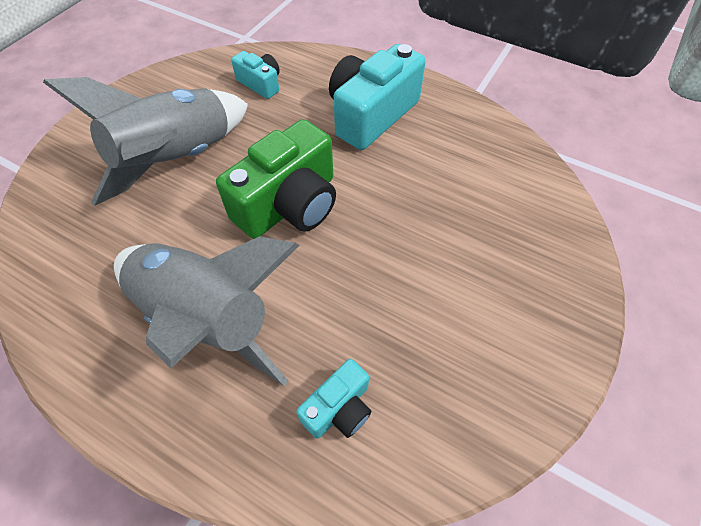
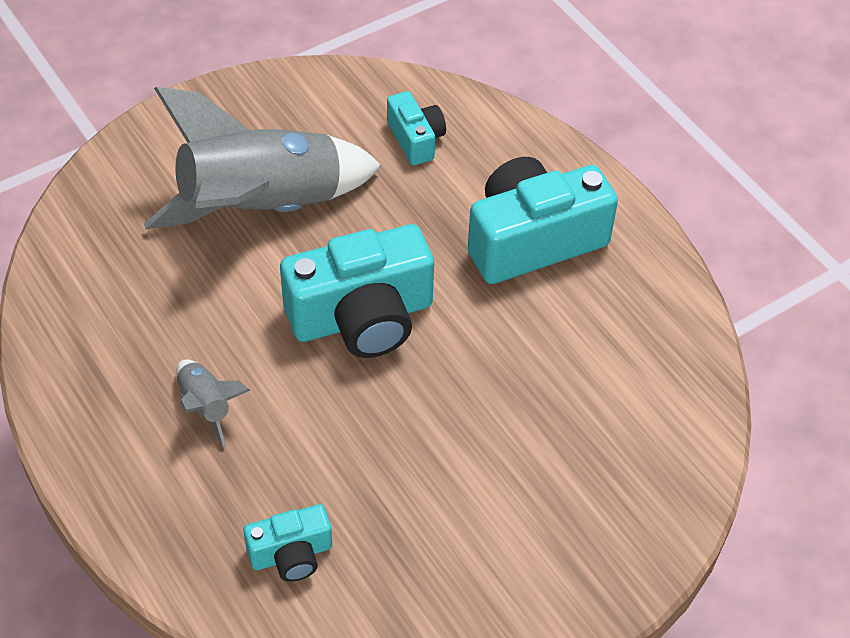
camera: 25 degrees right, 5 degrees down
grey rocket [114,236,300,386] -> grey rocket [176,359,250,447], size x0.42
green camera [216,119,336,239] -> turquoise camera [280,224,434,358]

